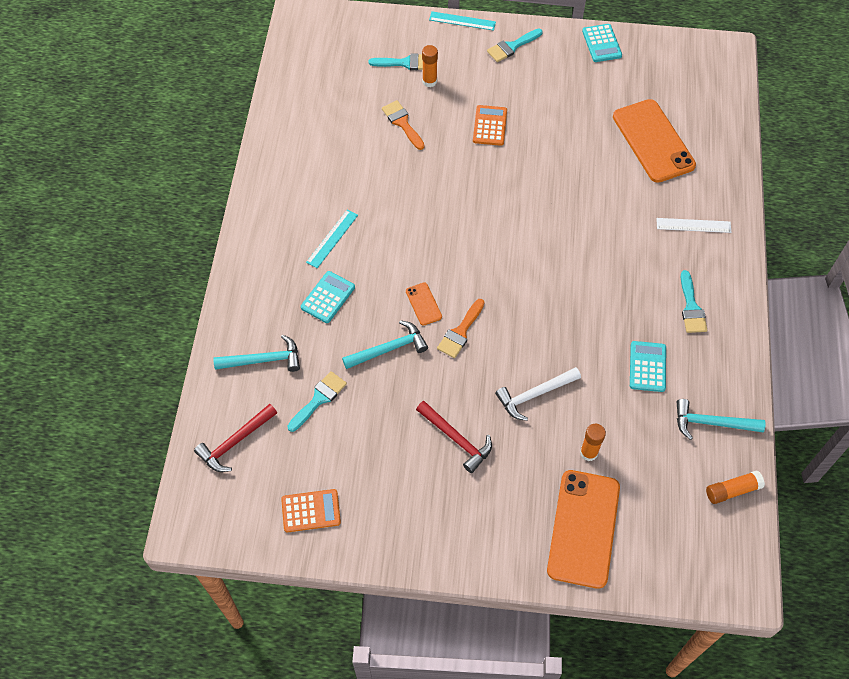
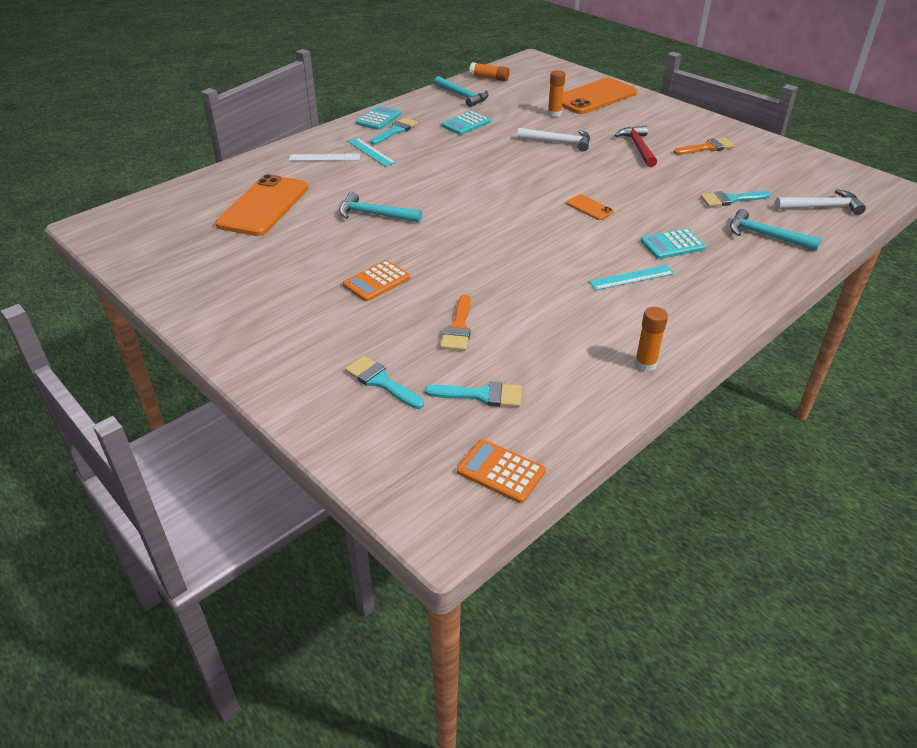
camera: 140 degrees left, 20 degrees down
red hammer [194,404,277,472] -> white hammer [775,189,866,215]
orange calculator [281,489,341,532] -> orange calculator moved to [457,439,545,503]
turquoise hammer [342,320,428,369] -> turquoise hammer moved to [339,192,422,223]
orange phone [406,283,442,326] -> orange phone turned 60 degrees counterclockwise [566,194,614,220]
orange glue stick [422,45,438,87] -> orange glue stick moved to [635,307,668,372]
turquoise ruler [429,11,496,31] -> turquoise ruler moved to [347,138,396,167]
orange brush [437,299,485,358] -> orange brush moved to [673,137,735,155]
turquoise brush [487,29,543,62] -> turquoise brush moved to [425,382,522,407]
turquoise calculator [582,24,622,62] -> turquoise calculator moved to [356,106,401,130]
white ruler [656,218,731,233] -> white ruler turned 45 degrees counterclockwise [289,153,360,161]

